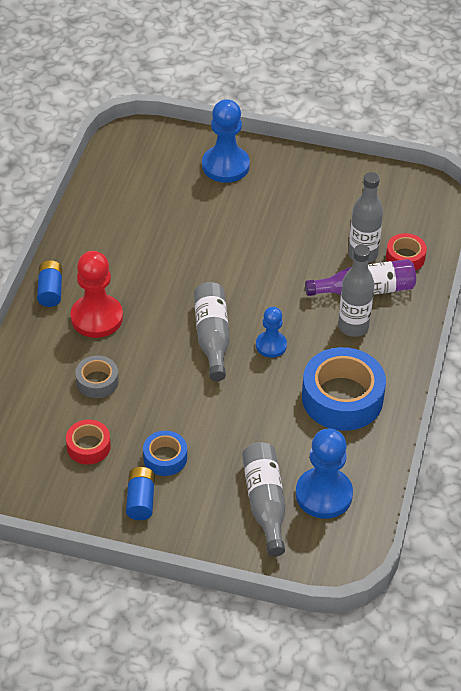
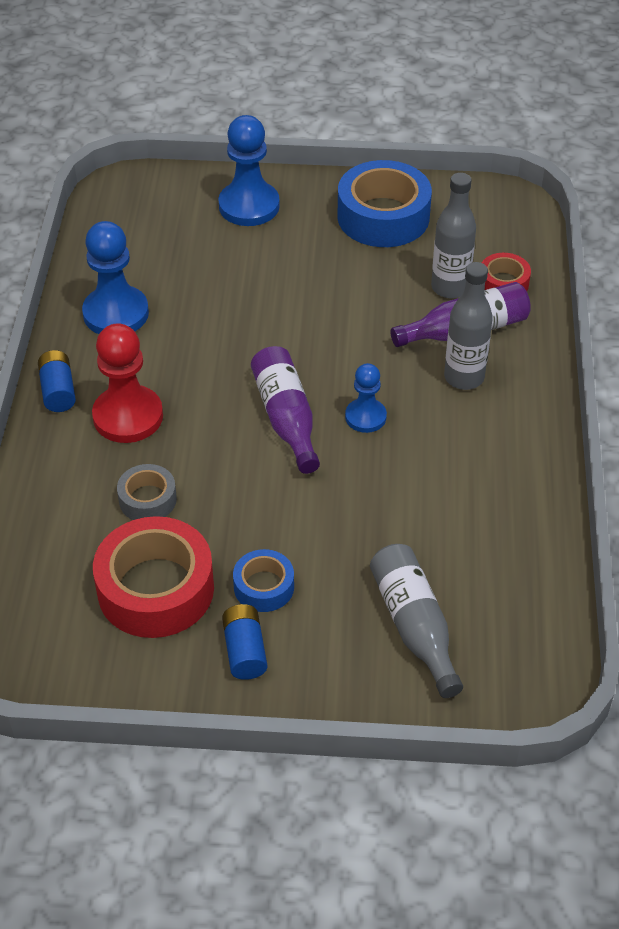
camera: 10 degrees left, 0 degrees up
red tape [66,419,111,465] -> red tape [93,516,214,638], size x1.92
grey bottle [194,282,230,381] -> purple bottle [251,346,320,474]
blue pawn [296,428,353,519] -> blue pawn moved to [82,221,149,334]
blue tape [302,347,386,431] -> blue tape moved to [337,160,432,247]

